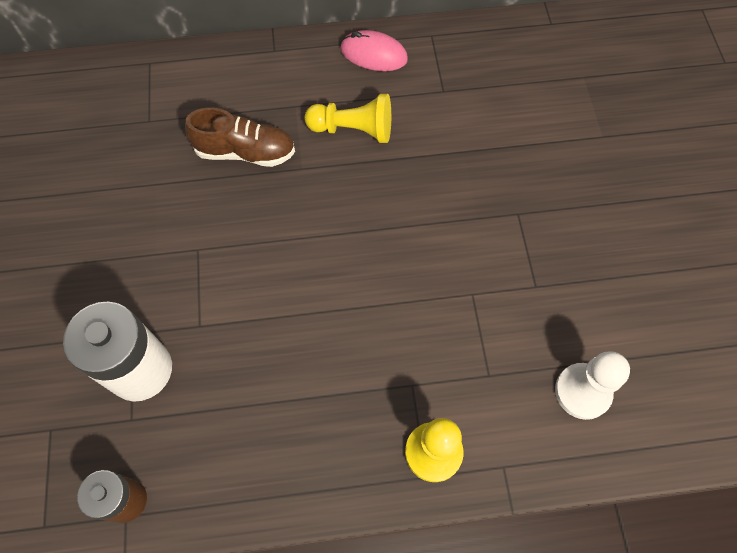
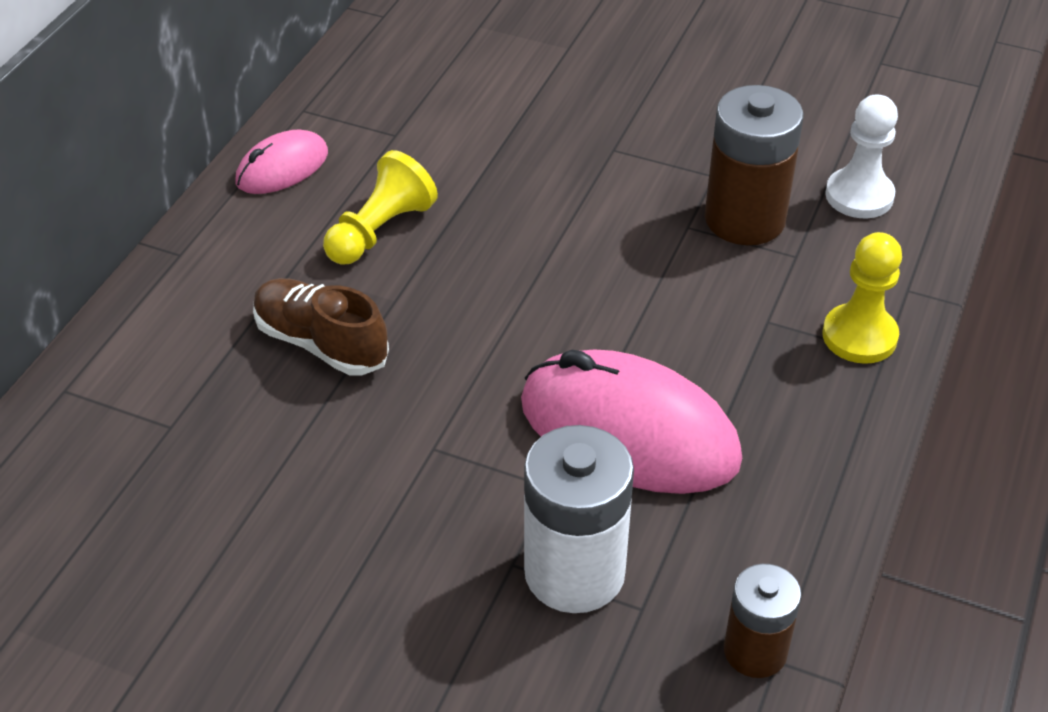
camera: 60 degrees left, 20 degrees down
brown shoe [185,108,295,167] -> brown shoe turned 90 degrees counterclockwise [253,278,389,375]
none -> pink mouse [521,349,742,494]
none -> brown battery [705,85,804,245]

